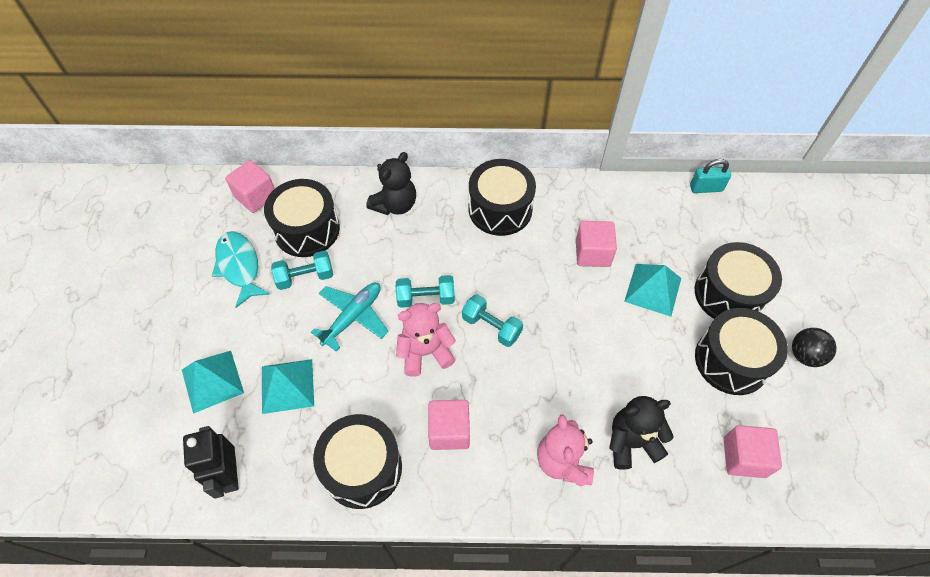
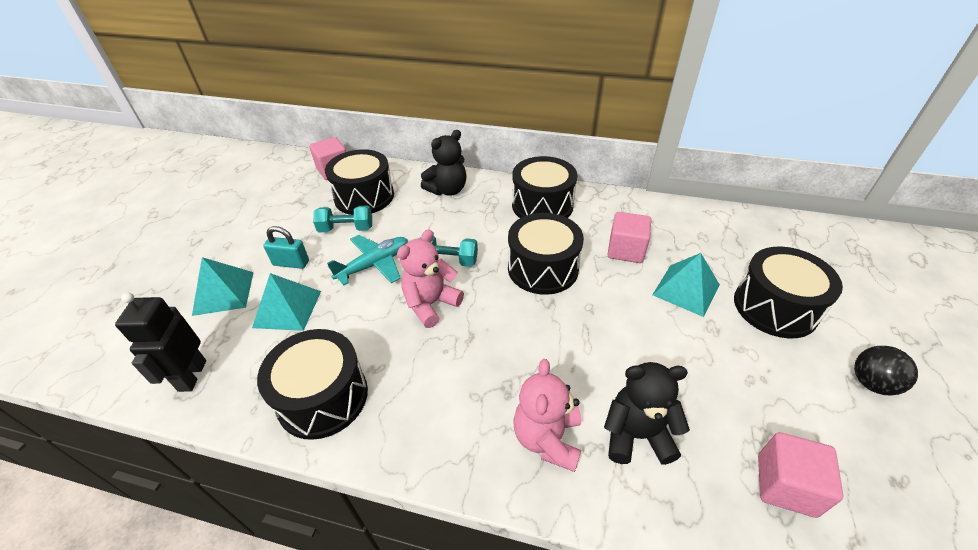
camera: 15 degrees right, 15 degrees down
turquoise fish [212,231,270,308] -> none
pink teddy bear [396,303,456,377] -> pink teddy bear turned 45 degrees counterclockwise [397,229,464,328]
pink cube [428,400,470,450] -> none
turquoise dumbbell [462,294,523,347] -> none
turquoise padlock [690,159,731,193] -> turquoise padlock moved to [263,226,309,269]
black drum [695,308,788,395] -> black drum moved to [508,213,584,295]

